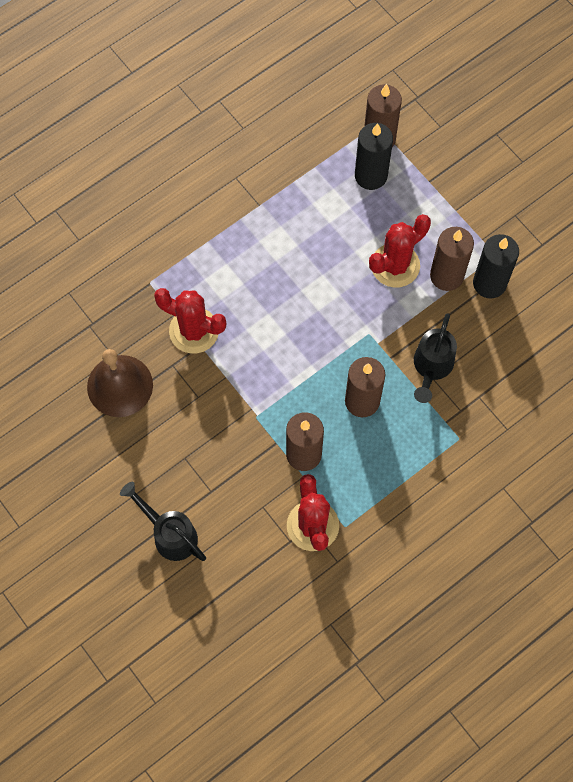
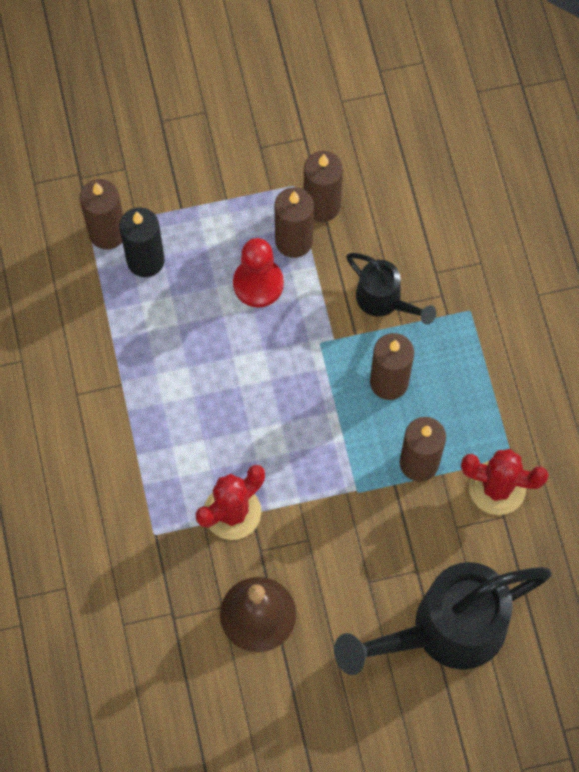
camera: 65 degrees left, 0 degrees up
black watering can [120,482,206,561] -> black watering can [334,562,552,675], size x1.92
red cactus [369,214,431,288] -> red pawn [233,238,284,307]
black candle [473,234,519,298] -> brown candle [304,151,343,222]

